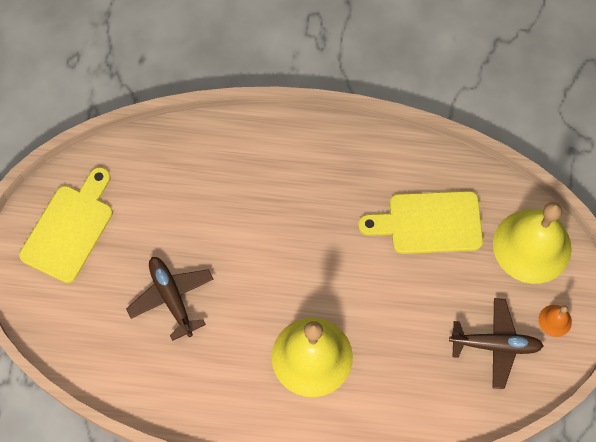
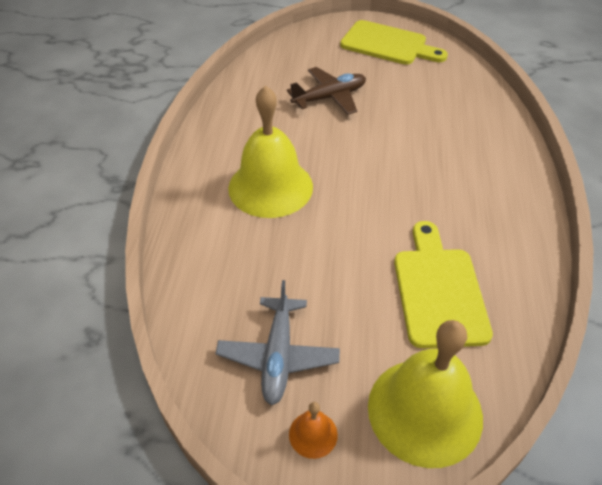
camera: 90 degrees right, 20 degrees down
brown plane [449,298,543,389] -> grey plane [216,280,340,405]

